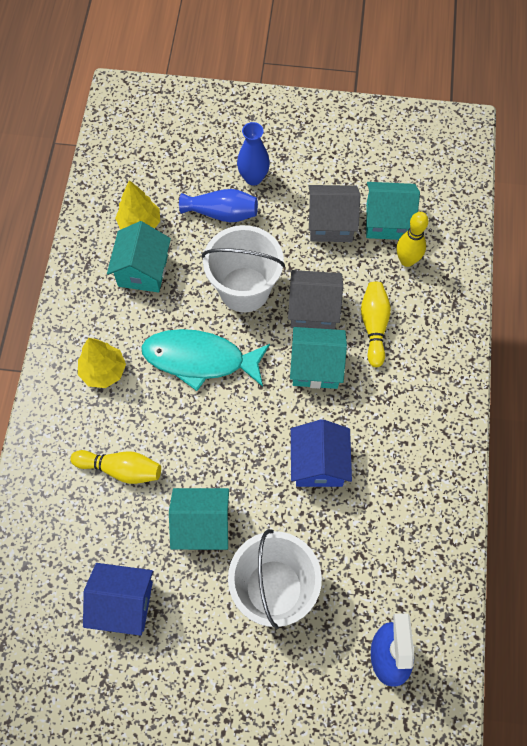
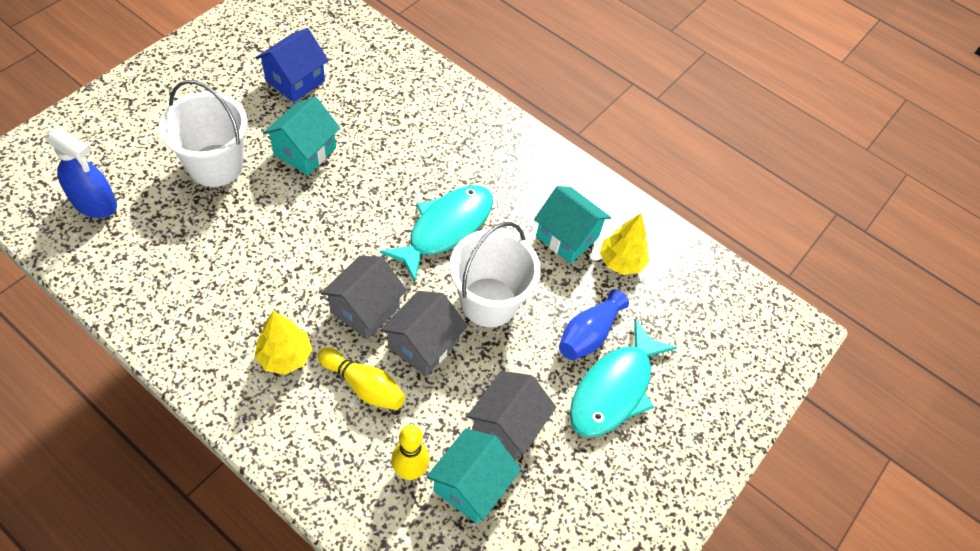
camera: 115 degrees right, 10 degrees down
yellow bowling pin [70,450,161,484] -> none
yellow tree [78,338,126,388] -> yellow tree moved to [255,311,312,375]
blue vase [237,122,270,185] -> turquoise fish [570,318,677,437]
turquoise house [290,327,347,389] -> grey house [320,256,407,339]
blue house [291,419,352,487] -> none

